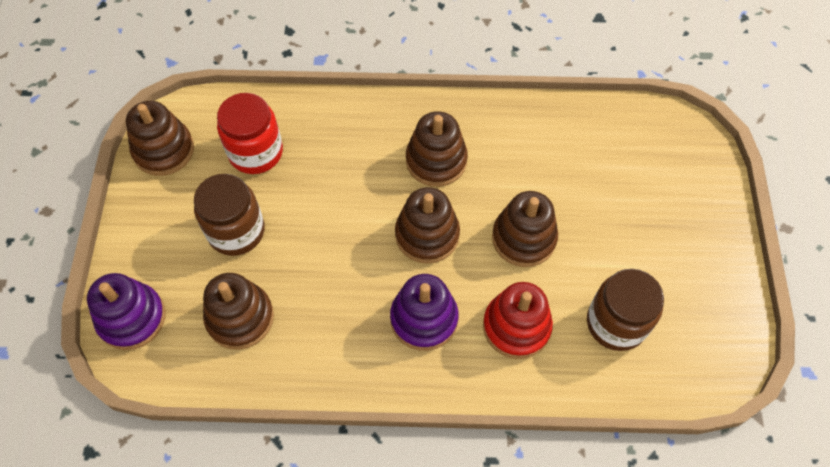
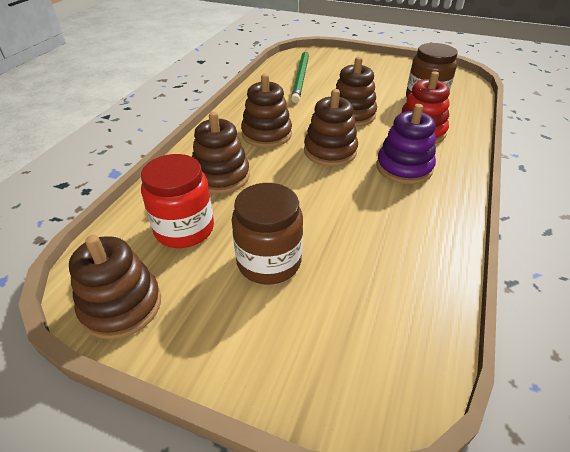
camera: 70 degrees left, 20 degrees down
purple stacking toy [87,273,166,350] -> none
brown stacking toy [203,273,274,350] -> brown stacking toy moved to [192,111,250,194]
none -> green pencil [291,50,309,103]

